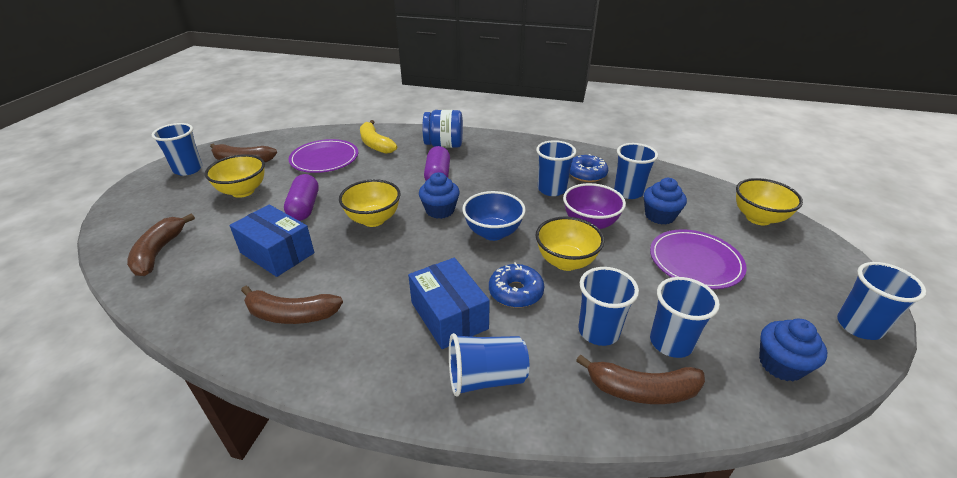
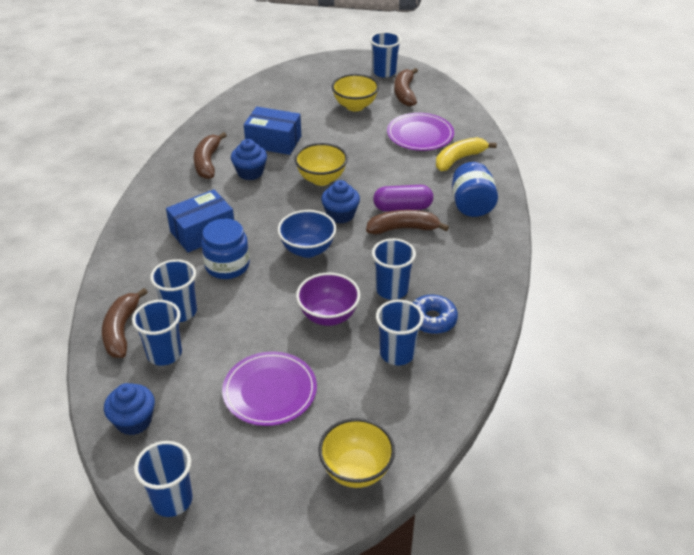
camera: 85 degrees right, 5 degrees up
brown banana [127,214,195,276] -> brown banana moved to [366,210,449,235]
blue box [229,204,314,277] -> blue box turned 75 degrees clockwise [244,107,301,155]
purple capsule [284,174,319,221] -> none
blue cup [449,333,529,397] -> none
blue donut [489,262,544,308] -> blue jar [201,219,250,279]
yellow bowl [536,217,604,271] -> none
blue cupcake [644,178,687,224] -> blue cupcake moved to [231,139,267,180]

